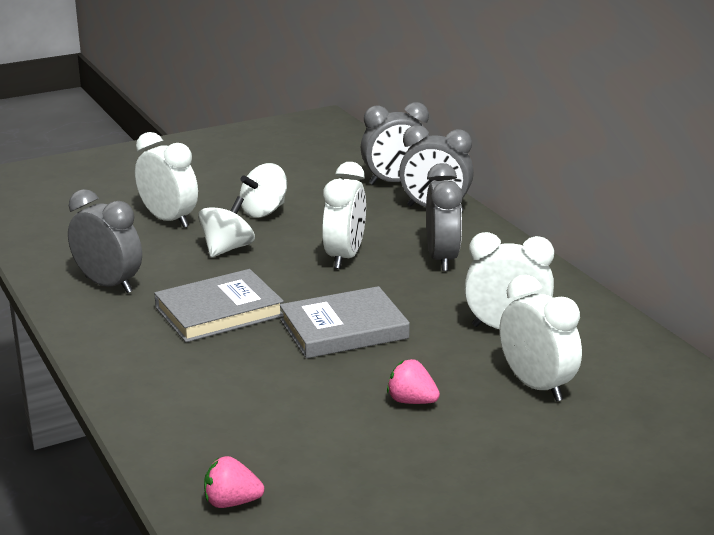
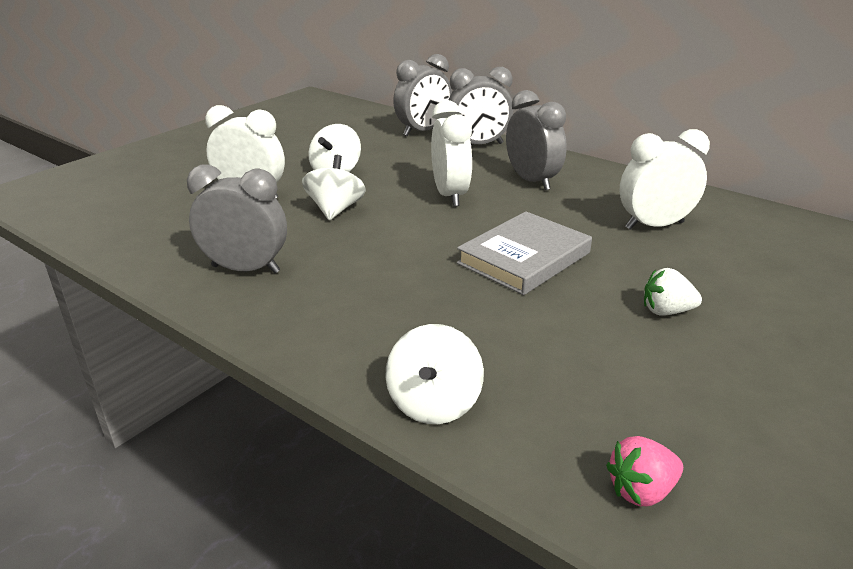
camera: 25 degrees left, 5 degrees up
grey book [154,269,284,342] -> none
pink strawberry [387,359,440,404] -> white strawberry [644,268,702,316]
white clock [499,275,582,402] -> none
none -> white spinning top [385,324,484,424]

